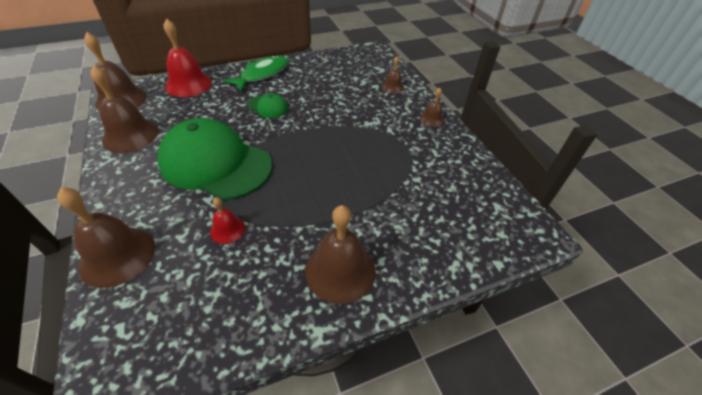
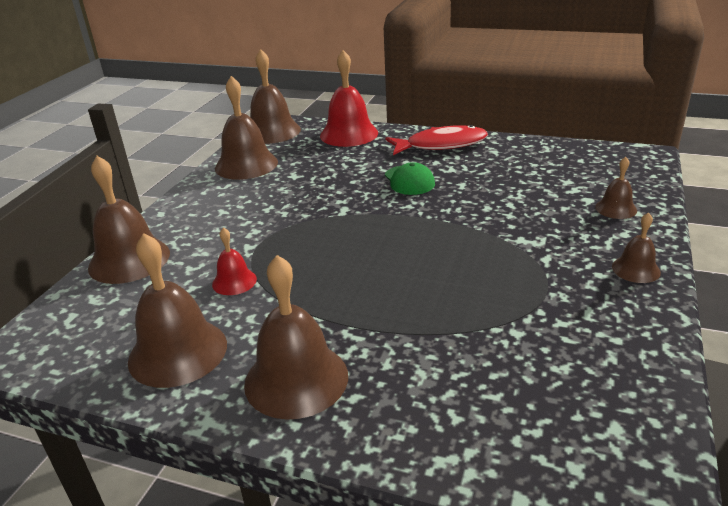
camera: 45 degrees right, 15 degrees down
green cap [157,118,272,200] -> none
green fish [223,55,288,91] -> red fish [386,125,488,155]
none -> brown bell [128,233,227,388]

